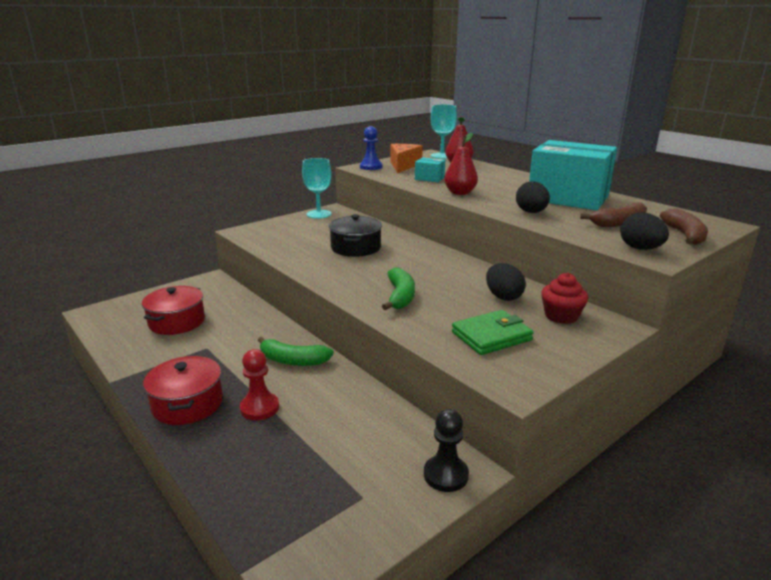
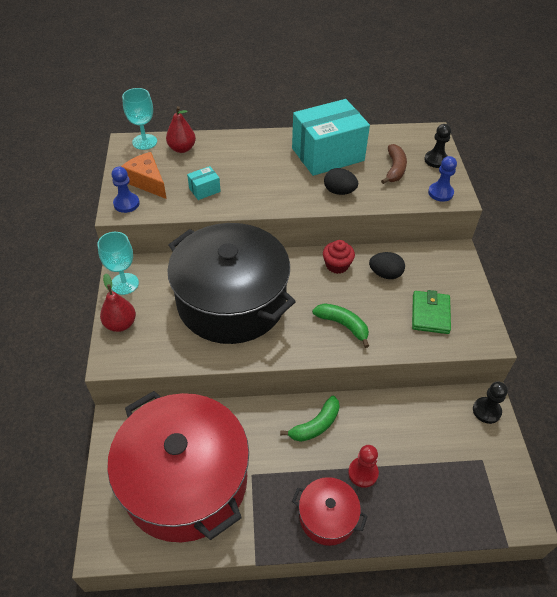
camera: 55 degrees left, 25 degrees up
red pot [142,286,205,335] -> red pot [107,391,249,542], size x2.25
black pot [329,214,382,257] -> black pot [168,223,296,344], size x2.25
red pear [444,133,478,195] -> red pear moved to [100,273,136,332]
red cupcake [541,273,588,324] -> red cupcake moved to [323,240,355,274]
black egg [620,213,669,250] -> blue pawn [428,156,457,202]
brown banana [660,208,708,245] -> black pawn [424,124,451,168]

